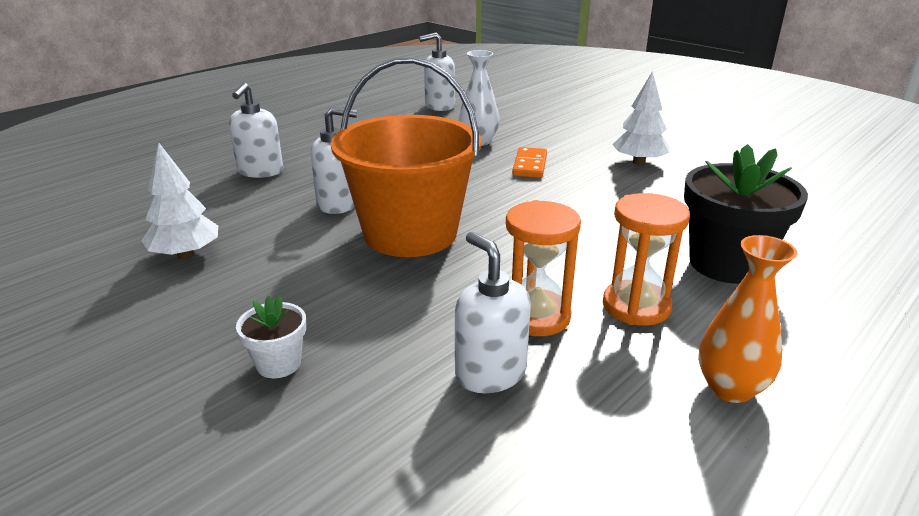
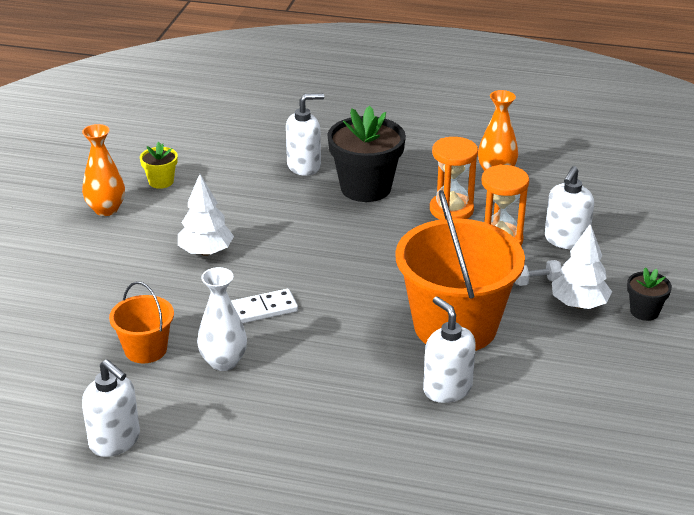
camera: 120 degrees left, 5 degrees up
white tree [141,143,218,259] -> white tree moved to [552,223,612,309]
white soap dispenser [229,82,283,178] -> white soap dispenser moved to [286,93,324,176]
white flower pot [236,296,306,378] -> black flower pot [627,267,672,321]
orange domino [512,147,547,178] -> white domino [231,289,298,323]
none -> orange vase [82,124,125,216]
none -> orange bucket [109,282,174,363]
none -> yellow flower pot [140,142,178,189]
none -> white dumbbell [515,260,562,286]

